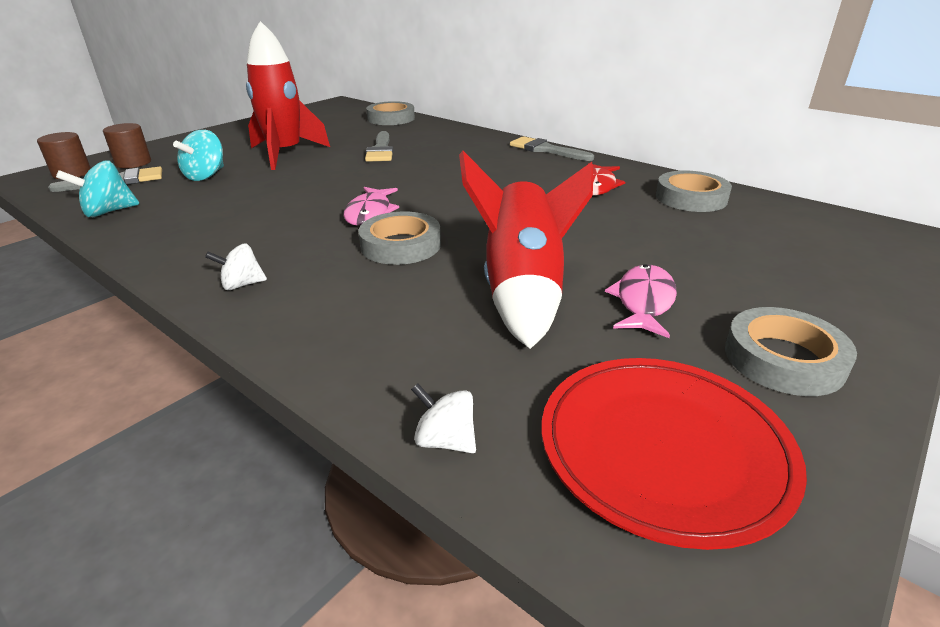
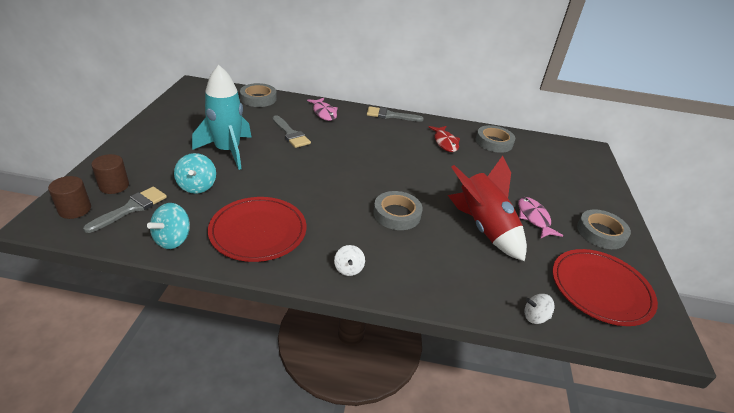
camera: 35 degrees left, 5 degrees up
white spinning top [205,244,267,290] -> white spinning top turned 45 degrees counterclockwise [334,245,365,276]
red rocket [246,21,330,170] -> turquoise rocket [192,65,252,170]
pink fish [343,187,399,226] -> pink fish moved to [307,98,338,121]
none -> red plate [208,197,307,262]

